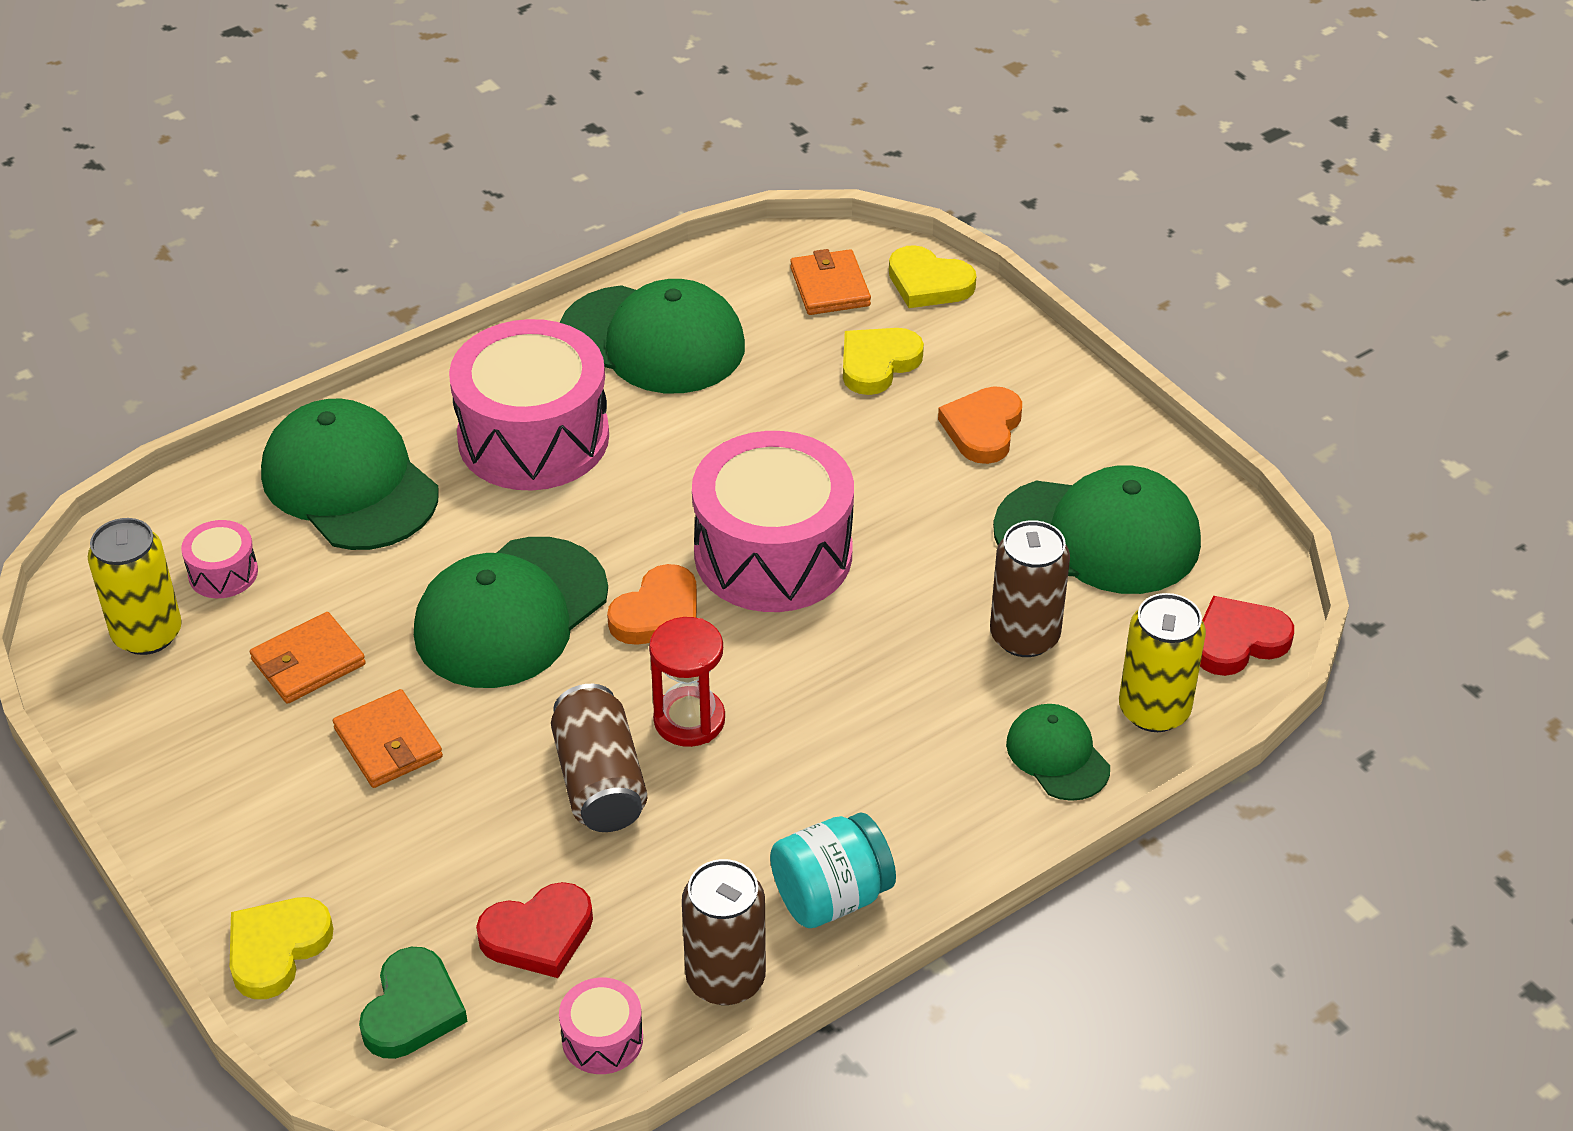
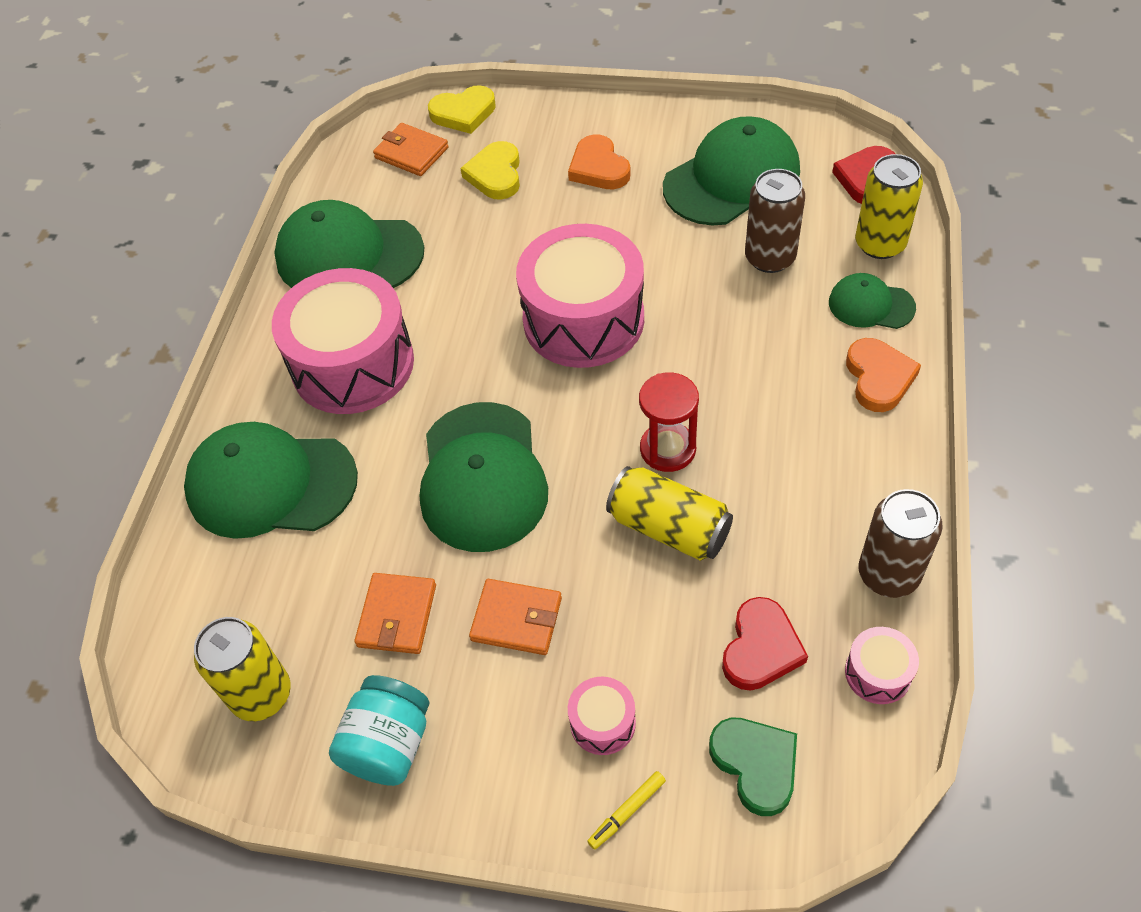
camera: 40 degrees left, 10 degrees up
pink drum [181,520,258,598] -> pink drum moved to [568,677,636,755]
yellow heart [230,897,334,999] -> yellow marker [587,771,666,850]
brown can [551,684,647,832] -> yellow can [606,466,733,561]
green cap [560,279,745,393] -> green cap turned 150 degrees counterclockwise [274,200,424,288]
orange heart [607,564,697,645] -> orange heart moved to [846,338,921,412]
turquoise jar [770,813,896,928] -> turquoise jar moved to [329,675,429,786]

